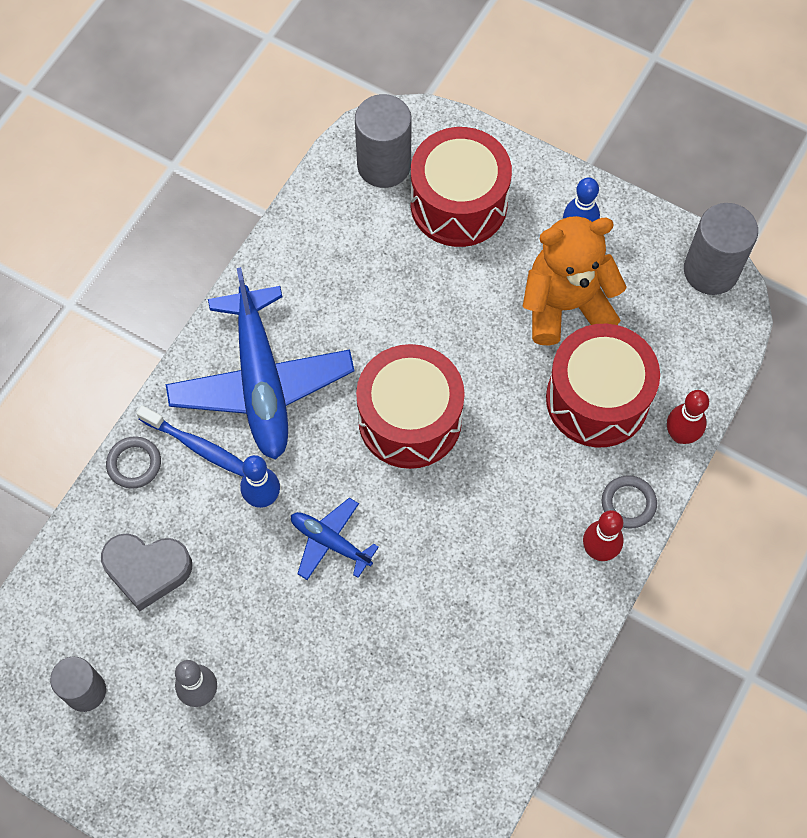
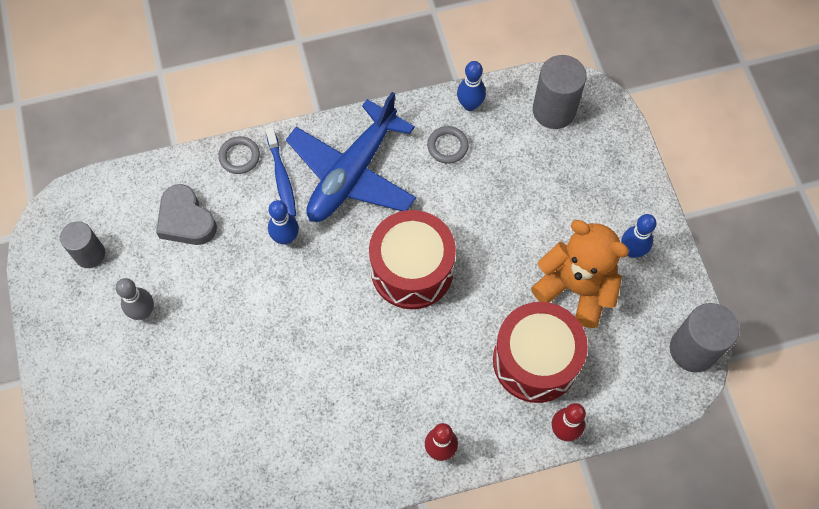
camera: 45 degrees right, 0 degrees up
blue plane [291,498,379,580] -> none
red drum [410,127,512,247] -> none
grey ring [602,475,657,529] -> grey ring moved to [427,126,469,164]
none -> blue bowling pin [457,61,486,111]

